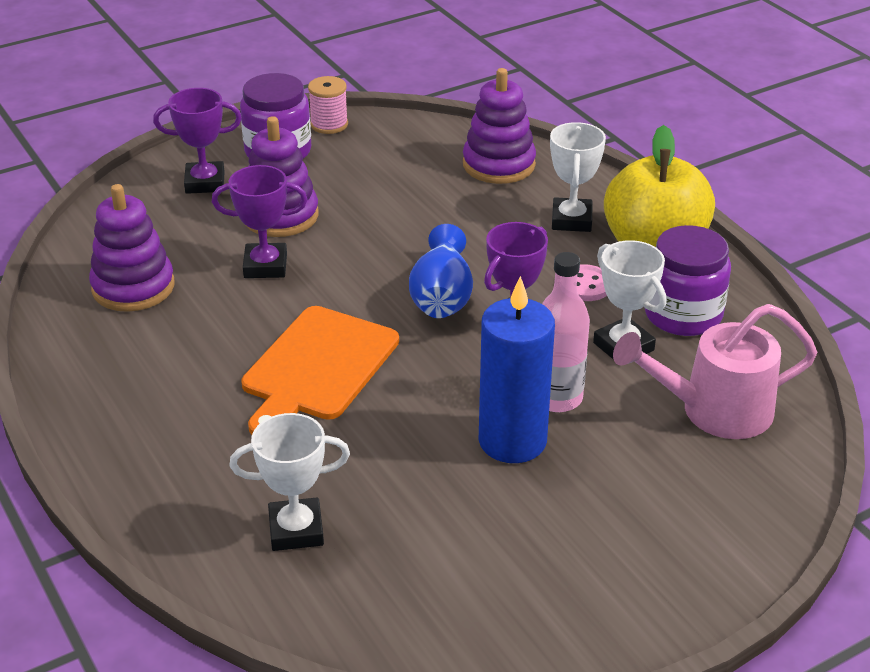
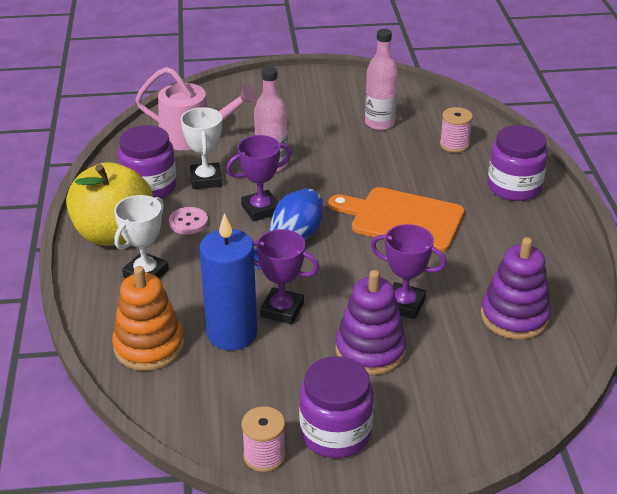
camera: 155 degrees left, 0 degrees up
purple trophy [153,88,242,194] -> purple trophy moved to [253,229,319,325]
white trophy [229,413,350,551] -> pink spool [440,107,473,153]
orange cutting board [241,306,399,435] -> orange cutting board turned 120 degrees counterclockwise [328,187,465,252]
purple stacking toy [463,68,536,184] -> orange stacking toy [112,266,184,371]
blue candle [479,276,555,463] -> blue candle moved to [199,213,257,350]
none -> pink bottle [365,29,398,130]
none -> purple jar [488,125,548,201]

